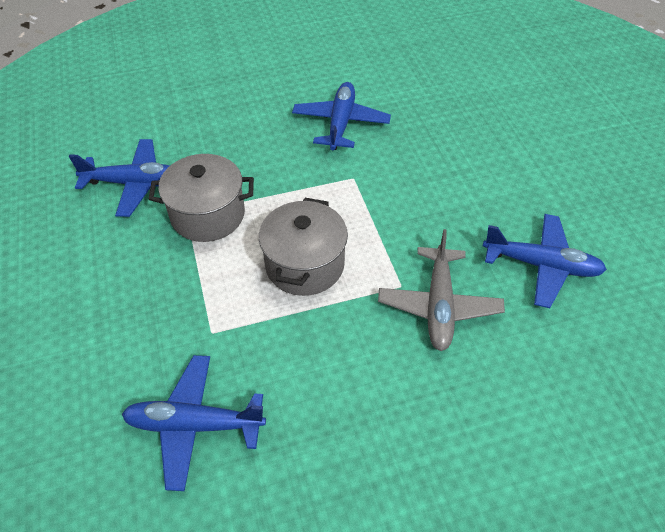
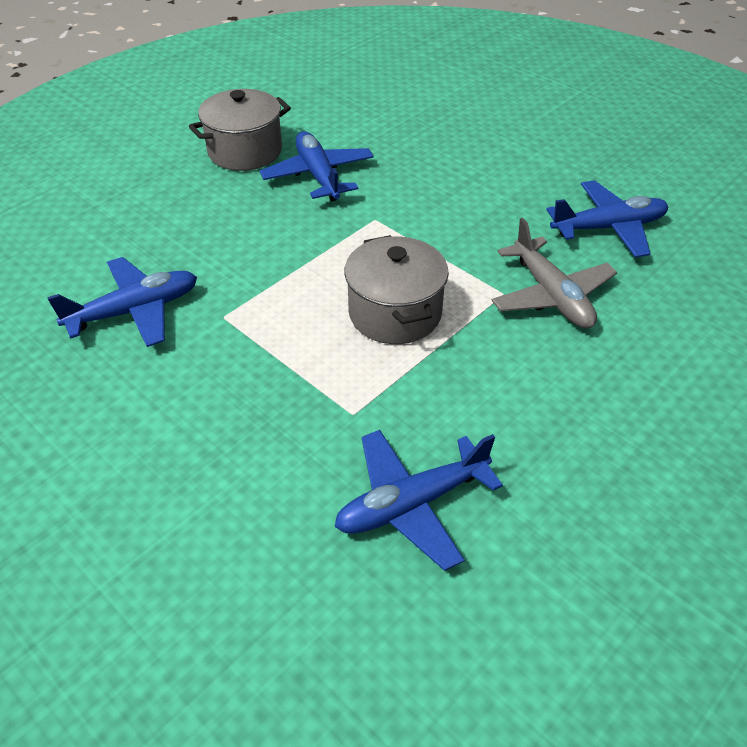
camera: 30 degrees left, 5 degrees down
grey pot [149,154,254,242] -> grey pot moved to [189,89,291,171]

